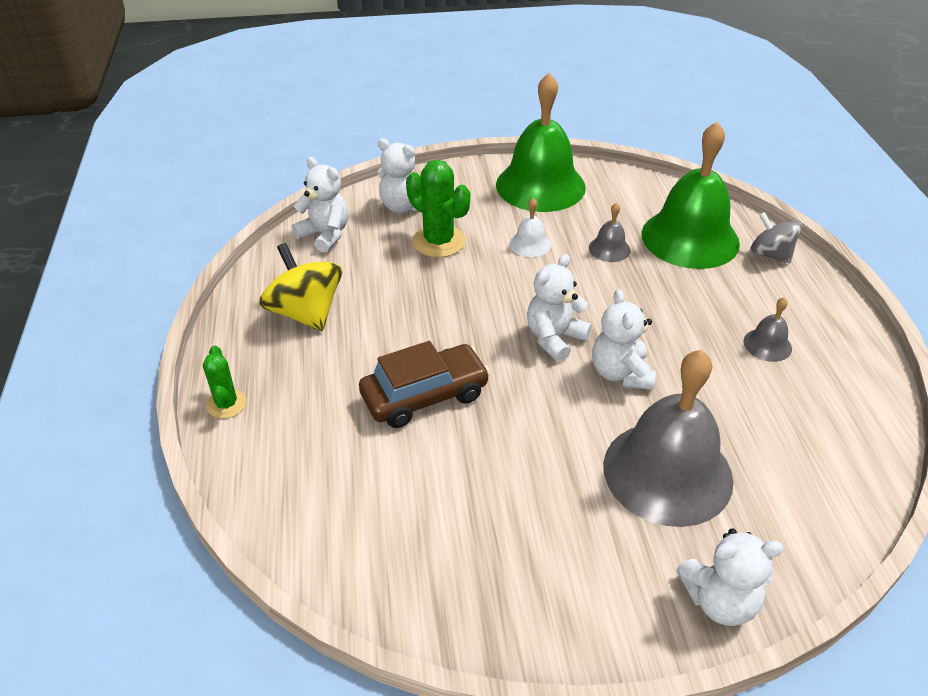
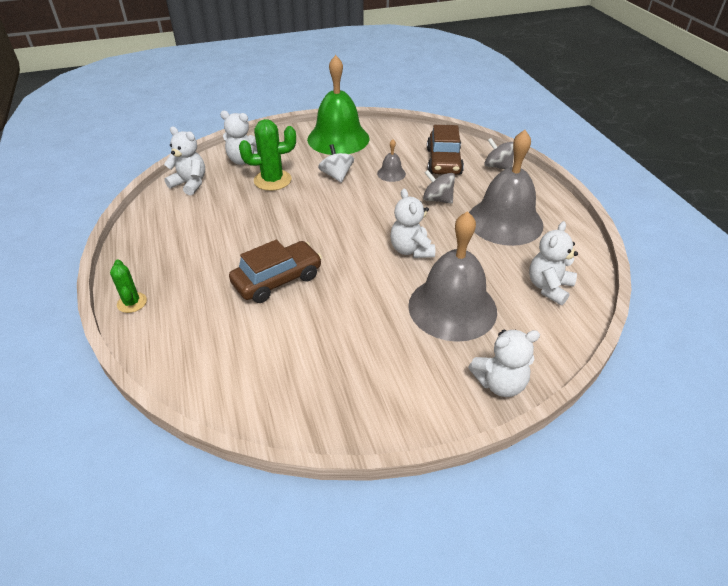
camera: 10 degrees left, 0 degrees up
yellow spinning top [259,243,342,331] -> none
green cactus [406,160,470,258] -> green cactus turned 45 degrees counterclockwise [239,119,296,191]
white bell [509,198,551,257] -> white spinning top [318,144,354,183]
white teddy bear [527,254,592,362] -> white teddy bear moved to [529,221,578,305]
green bell [642,121,740,269] -> brown car [427,125,464,175]
grey bell [743,297,792,362] -> grey bell [469,130,544,246], size x2.36
none -> grey spinning top [423,170,455,204]

